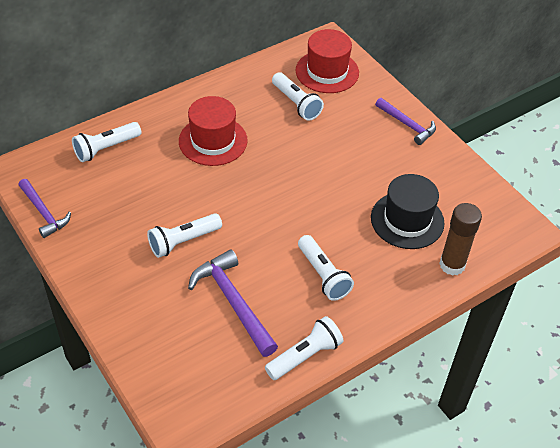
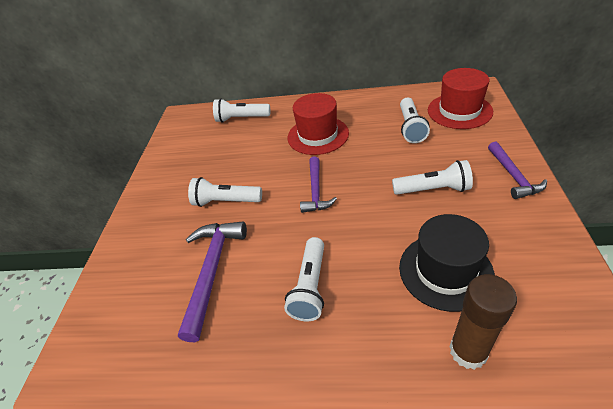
camera: 45 degrees right, 5 degrees down
purple hammer [18,179,71,238] -> purple hammer moved to [300,156,337,213]
white flashlight [265,316,343,380] -> white flashlight moved to [392,160,473,195]

